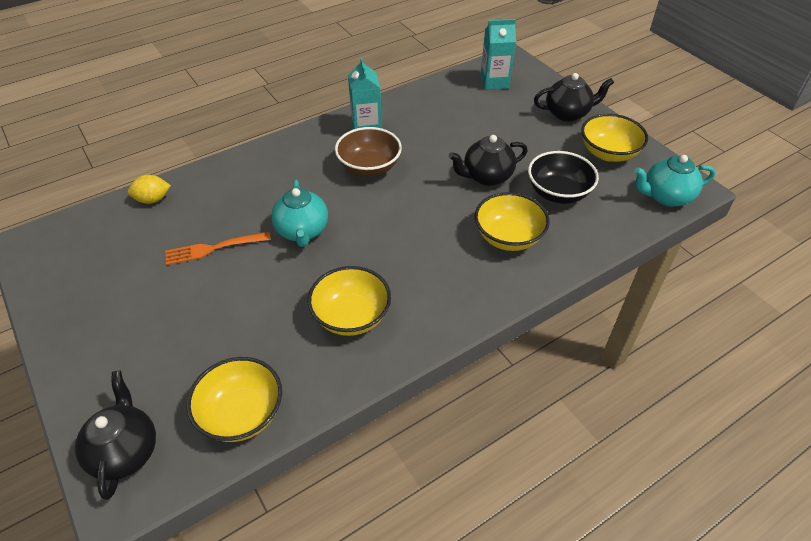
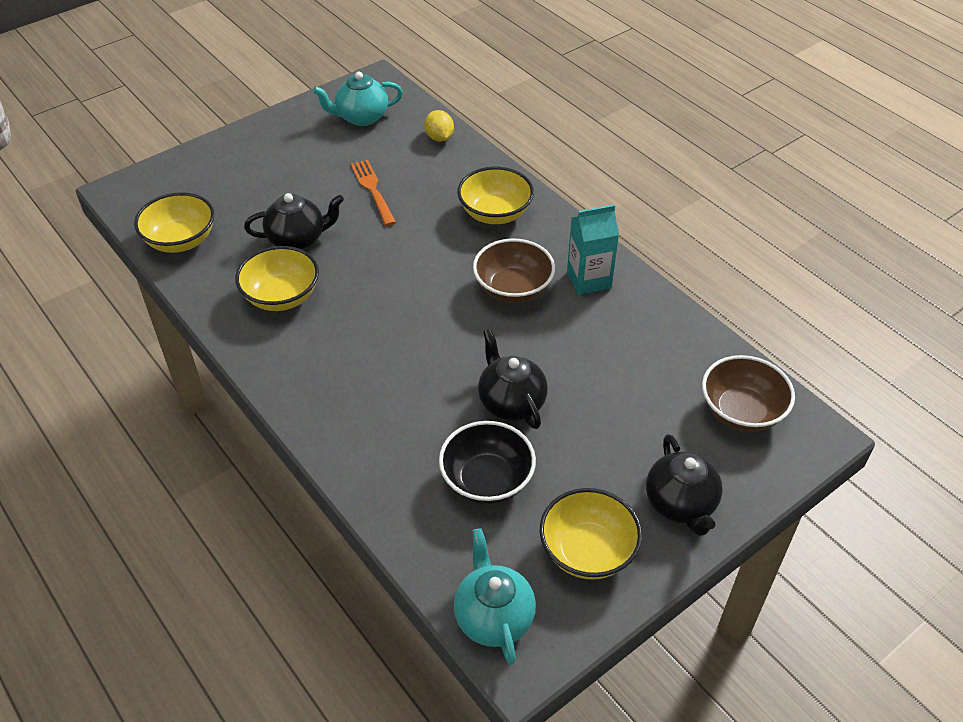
camera: 85 degrees right, 0 degrees up
black teapot [75,371,156,500] -> black teapot moved to [244,193,344,250]
turquoise teapot [271,180,328,247] -> turquoise teapot moved to [313,72,403,126]
yellow bowl [475,192,550,251] -> yellow bowl moved to [457,167,534,224]
turquoise carton [480,19,516,90] -> brown bowl [702,355,795,432]

